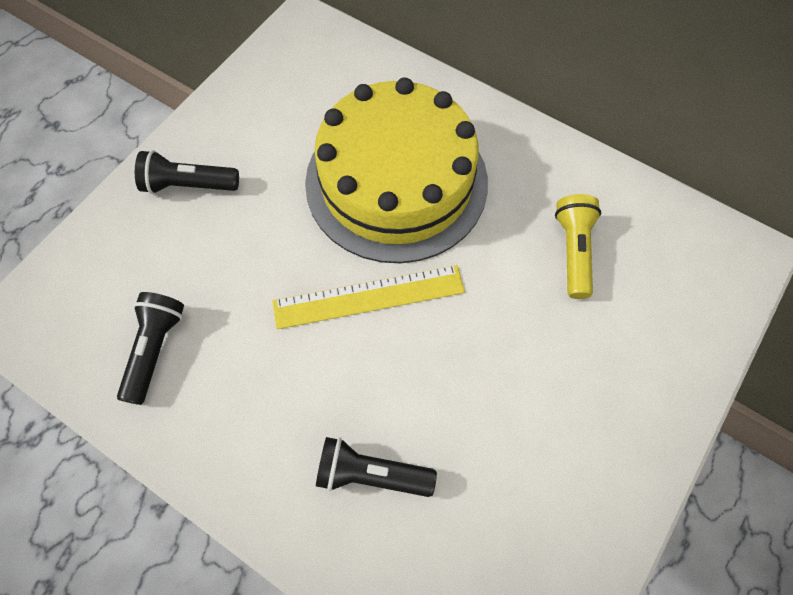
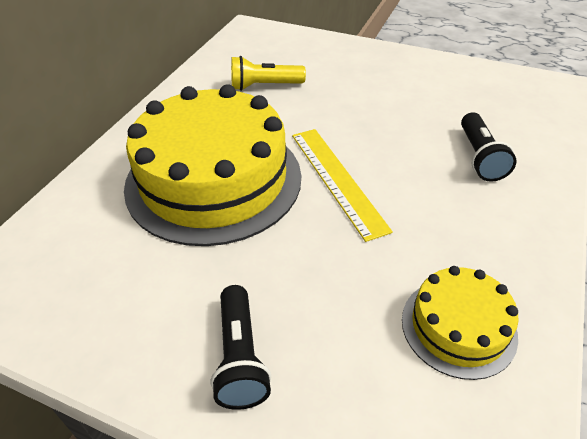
camera: 100 degrees left, 20 degrees down
black flashlight [117,292,184,405] -> yellow cake [402,266,519,380]

